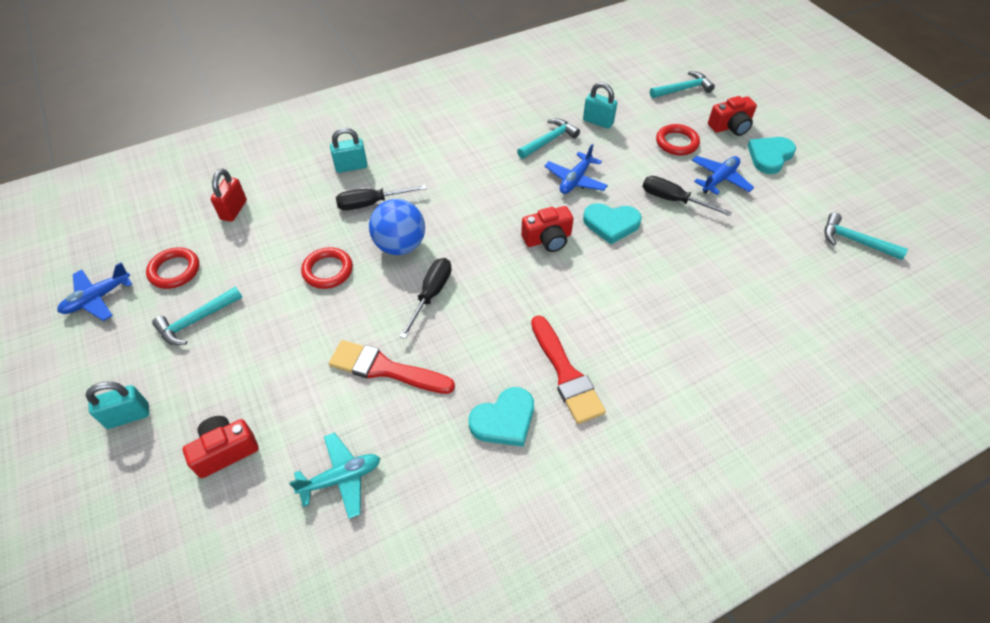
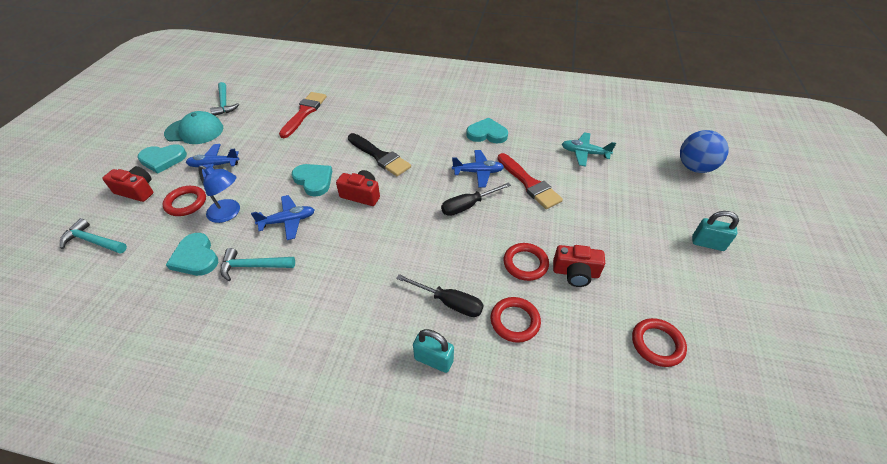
camera: 140 degrees left, 5 degrees down
blue plane [57,262,132,321] -> blue plane moved to [452,150,504,188]
turquoise hammer [152,287,243,345] -> none
red camera [183,416,259,478] -> red camera moved to [553,245,605,287]
red padlock [211,169,247,222] -> none
blue ball [369,199,425,255] -> blue ball moved to [680,130,729,173]
red brush [531,315,606,424] -> red brush moved to [279,92,327,138]
turquoise padlock [583,82,617,129] -> turquoise heart [166,233,218,276]
black screwdriver [642,176,732,216] -> none
none -> turquoise cap [164,111,223,144]
none -> blue lamp [198,165,240,223]
none -> black brush [348,133,411,176]
none -> red ring [491,297,541,343]

